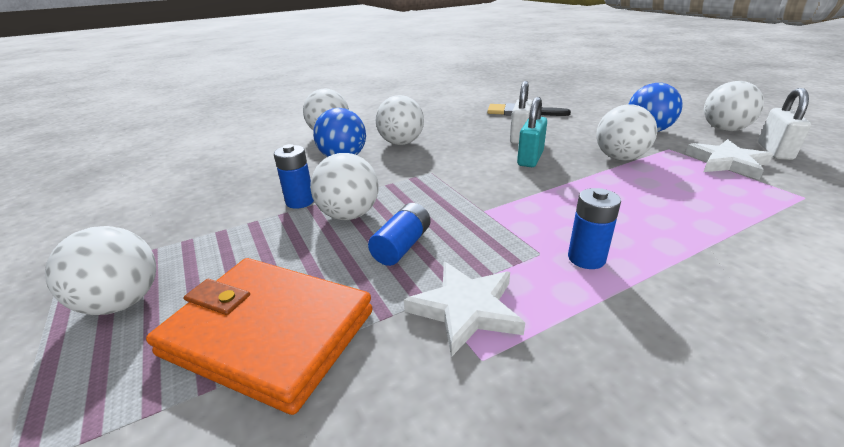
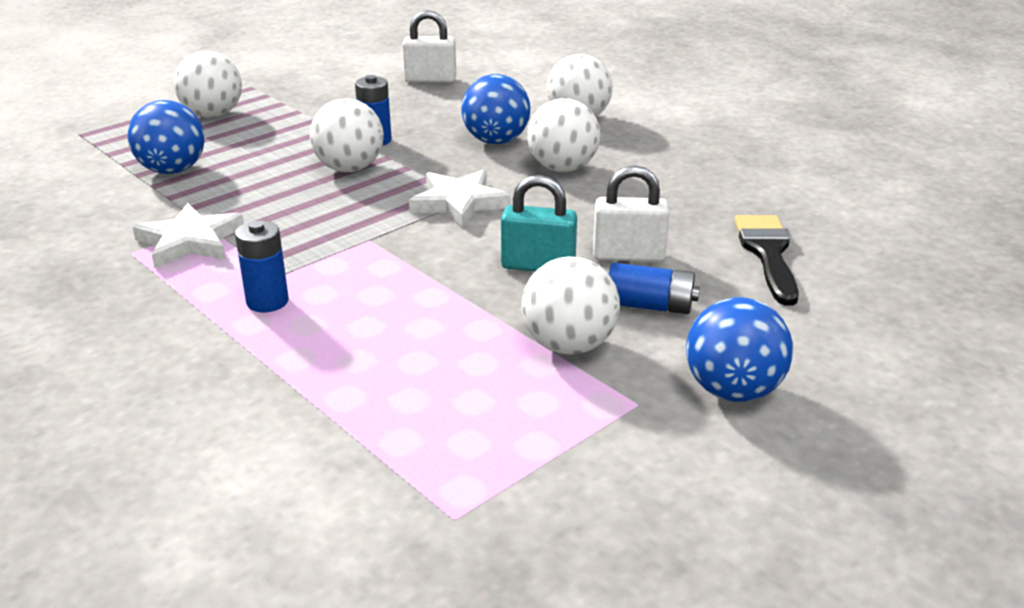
camera: 75 degrees right, 0 degrees up
orange wallet [146,258,373,415] -> blue ball [127,100,205,174]
blue battery [368,203,430,266] -> blue battery moved to [609,263,700,314]
white star [685,139,773,180] -> white star moved to [409,170,511,228]
white ball [704,81,764,131] -> none
white padlock [758,88,811,160] -> white padlock moved to [402,10,456,83]

